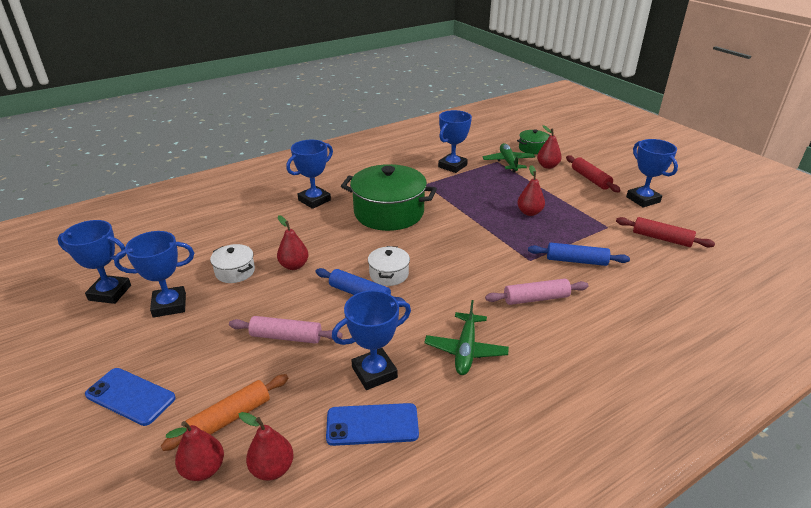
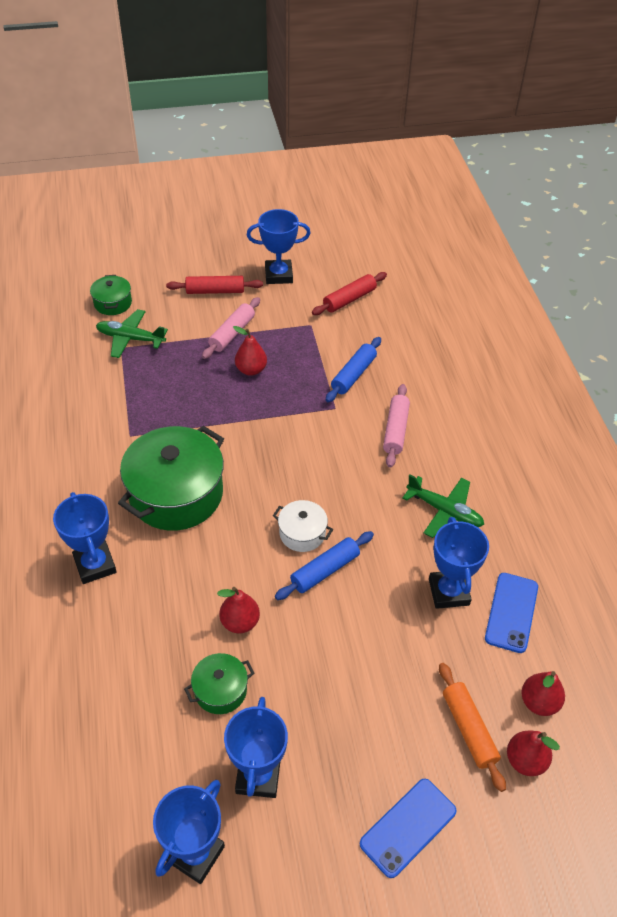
camera: 70 degrees left, 15 degrees up
white pot [210,244,255,283] -> green pot [184,653,254,714]
pink rolling pin [229,316,343,344] -> pink rolling pin moved to [202,297,260,359]
blue trophy [438,110,472,173] -> none
red pear [537,125,562,169] -> none

